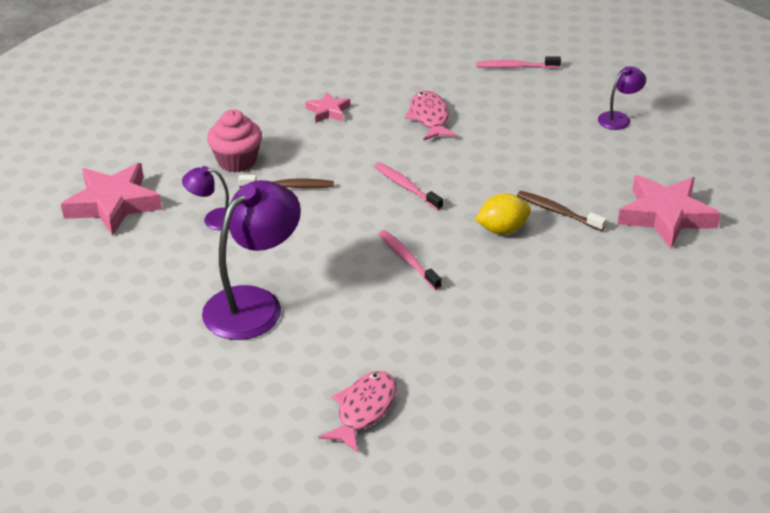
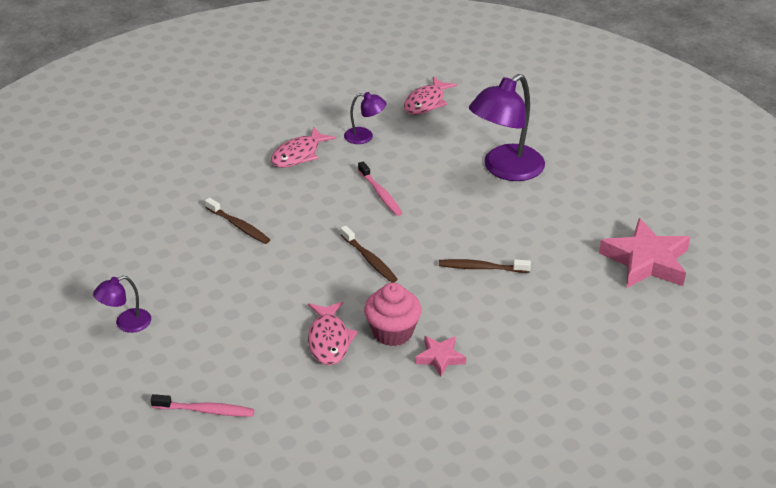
camera: 175 degrees left, 0 degrees up
purple lamp [182,166,229,230] -> purple lamp moved to [344,92,386,144]
pink cupcake [207,109,262,172] -> pink cupcake moved to [364,283,422,346]
pink toothbrush [374,163,443,210] -> brown toothbrush [340,226,398,283]
yellow lemon [475,193,531,235] -> none
pink star [618,175,721,249] -> none
none -> pink fish [271,126,336,168]

